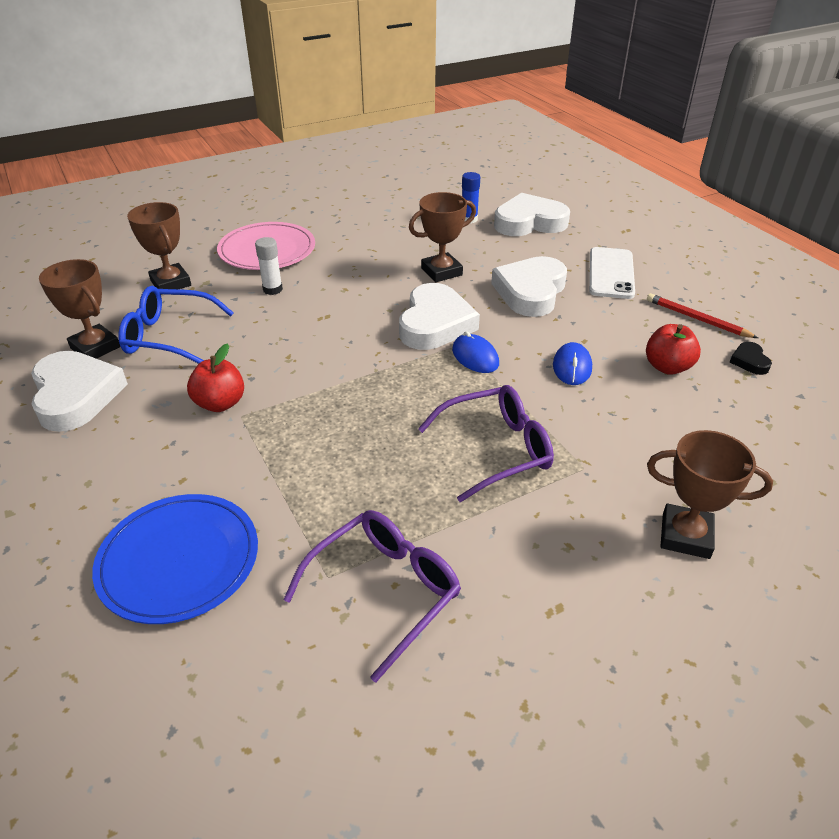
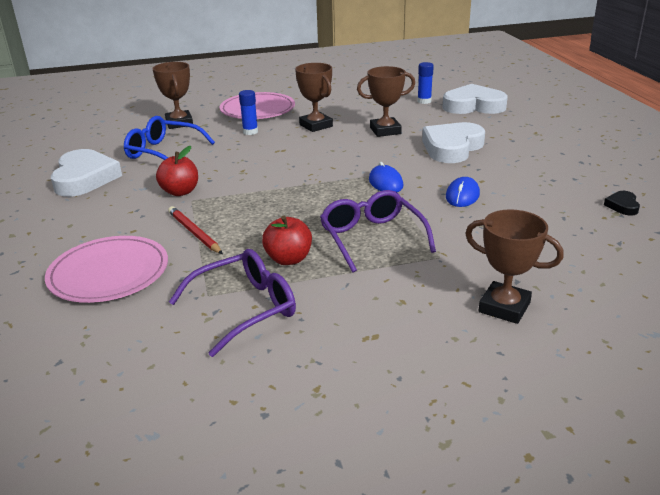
camera: 15 degrees right, 10 degrees down
brown trophy [39,259,120,359] -> brown trophy moved to [295,63,333,132]
blue plate [92,494,258,624] -> pink plate [45,236,168,303]
white glue stick [255,237,283,295] -> blue glue stick [239,90,258,135]
white heart [399,283,480,350] -> none
purple glasses [418,385,554,502] -> purple glasses turned 105 degrees counterclockwise [320,190,436,272]
white phone [589,247,635,299] -> none
red apple [646,324,701,375] -> red apple moved to [262,215,312,265]
red pencil [647,293,758,338] -> red pencil moved to [168,206,223,254]

